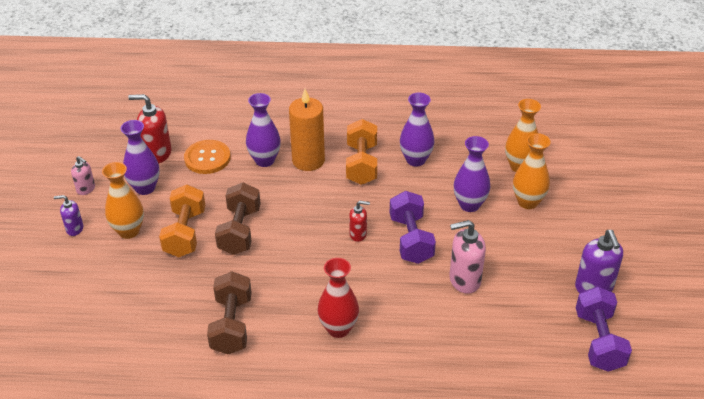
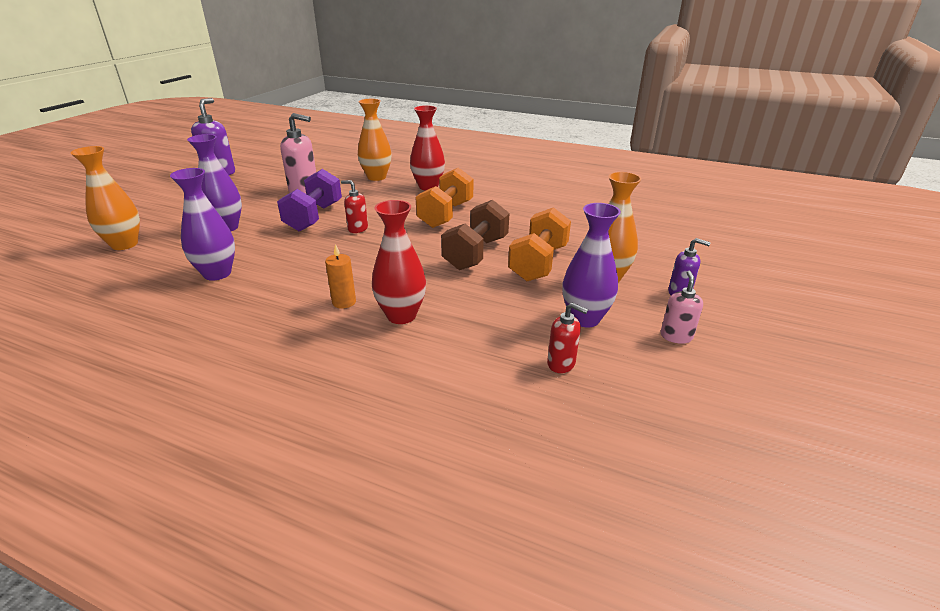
camera: 160 degrees left, 10 degrees down
pink soap dispenser [71,156,95,195] -> pink soap dispenser turned 45 degrees clockwise [661,271,703,344]
red soap dispenser [128,94,171,163] -> red soap dispenser [547,303,588,373], size x0.58
orange button [184,140,231,174] -> none
brown dumbbell [207,271,251,354] -> none
purple vase [246,93,281,167] -> red vase [372,200,426,324]
orange candle [289,89,325,171] -> orange candle [325,244,356,309], size x0.49
orange dumbbell [346,119,377,185] -> orange dumbbell moved to [415,167,473,228]
orange vase [513,133,551,209] -> orange vase moved to [358,99,391,181]
purple dumbbell [576,287,632,372] -> none

